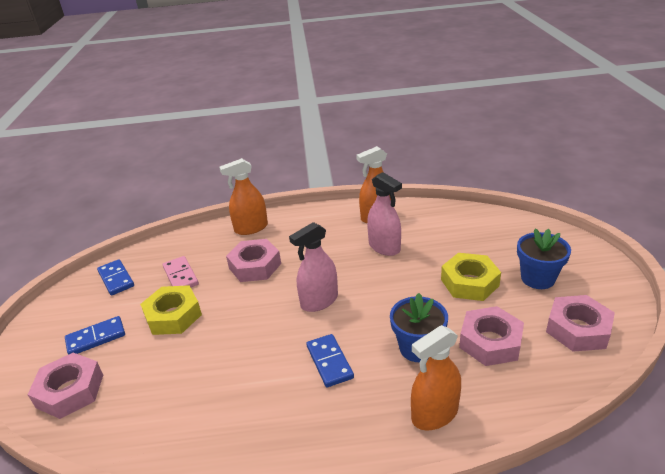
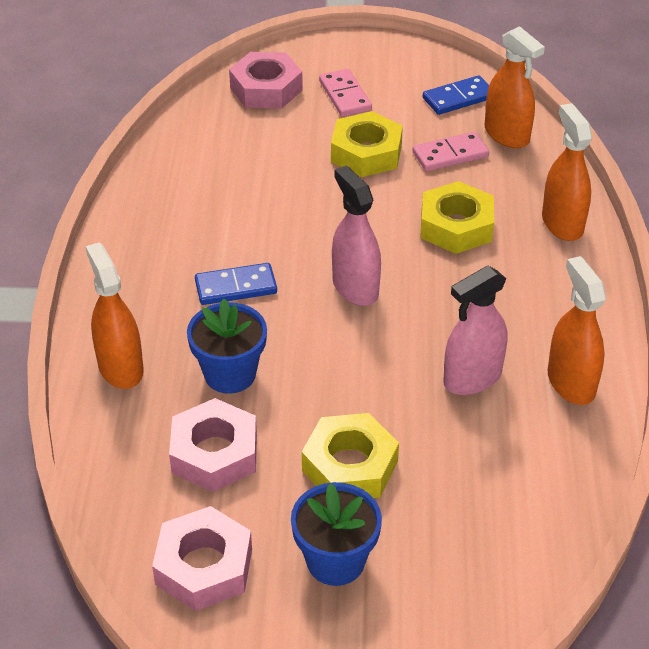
camera: 95 degrees right, 10 degrees up
blue domino [65,316,125,355] -> pink domino [319,69,372,117]
pink nut [226,239,281,282] -> yellow nut [420,181,494,254]
none -> orange spray bottle [484,26,545,148]

